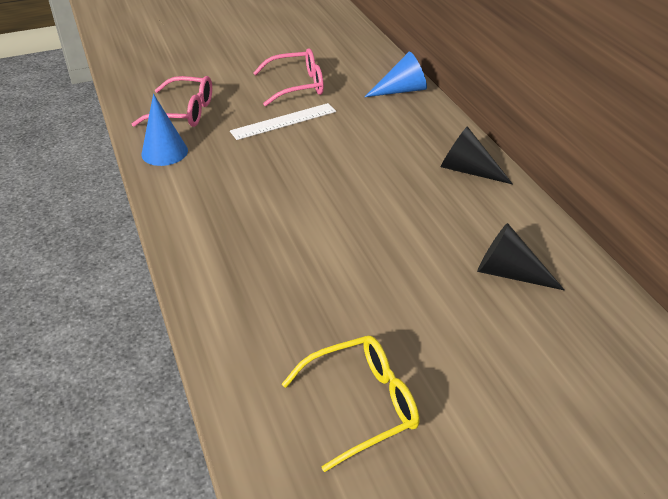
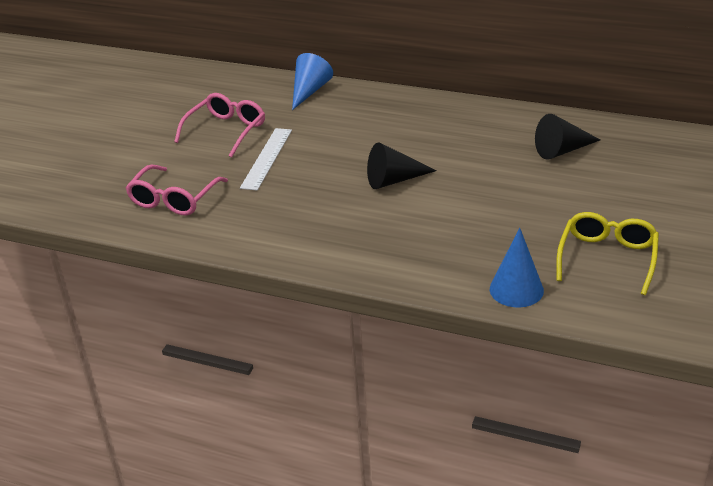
camera: 45 degrees left, 5 degrees down
pink glasses [132,76,212,127] -> pink glasses turned 150 degrees clockwise [126,165,228,216]
blue cone [142,94,188,166] -> blue cone moved to [490,227,544,308]
black cone [441,126,513,184] -> black cone moved to [367,142,437,189]

